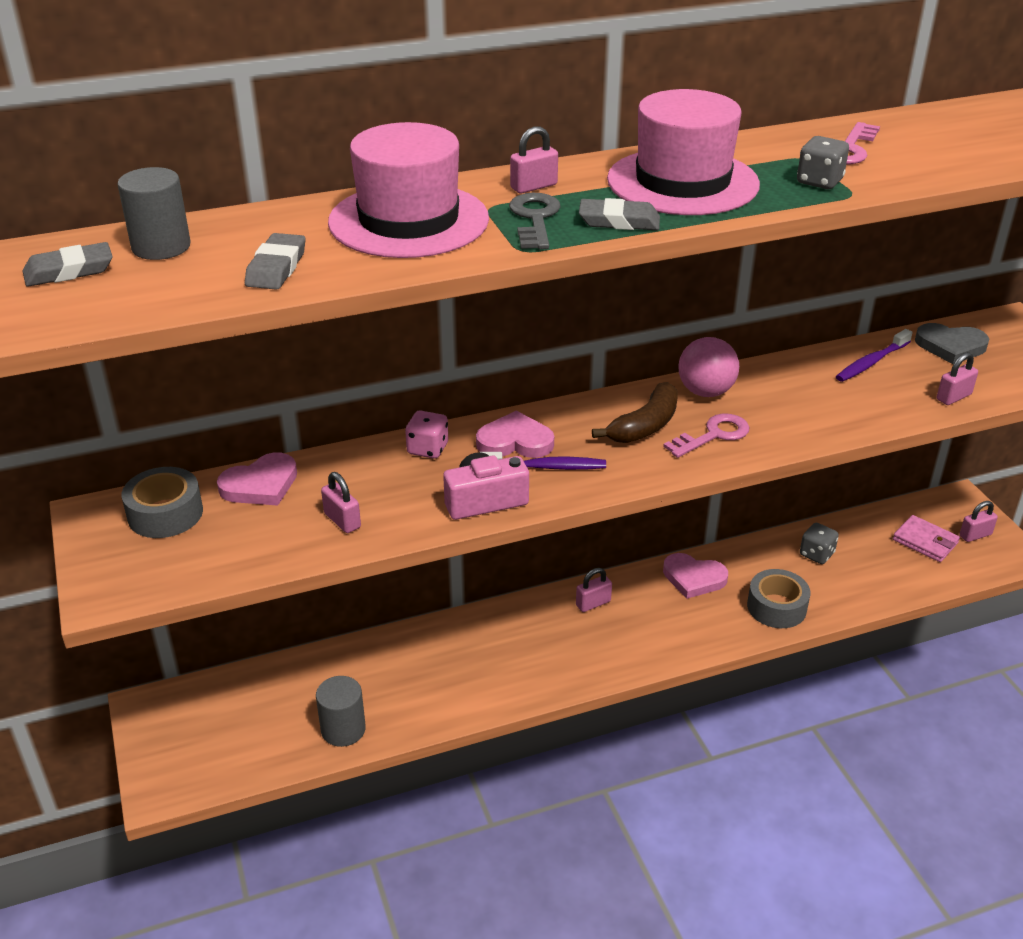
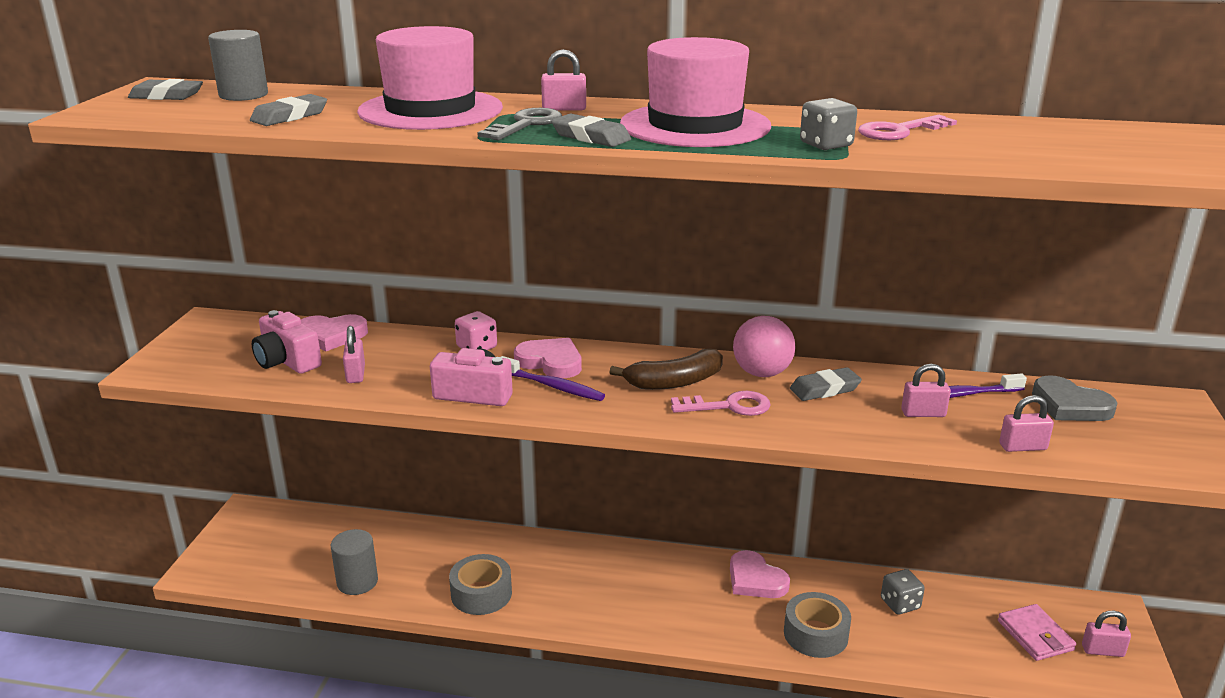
camera: 30 degrees right, 10 degrees down
grey tape [122,467,203,538] -> grey tape moved to [449,554,512,615]
pink padlock [576,568,612,612] -> pink padlock moved to [901,364,951,417]
none -> pink camera [252,310,322,374]
none -> grey eraser [790,367,862,401]

